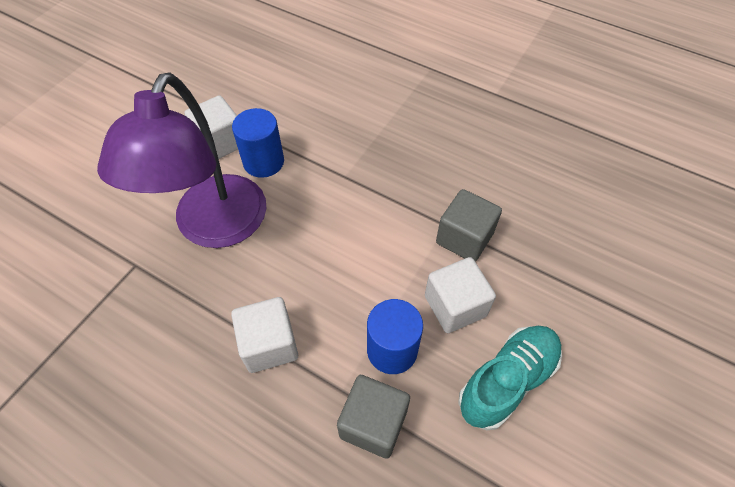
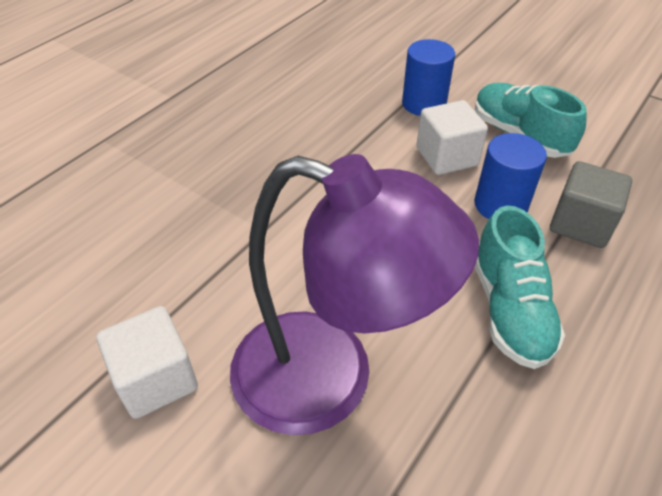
camera: 85 degrees left, 10 degrees down
white cube [231,297,298,373] -> turquoise shoe [475,206,565,369]
blue cylinder [232,108,284,178] -> blue cylinder moved to [402,39,455,116]
grey cube [436,189,502,262] -> none

